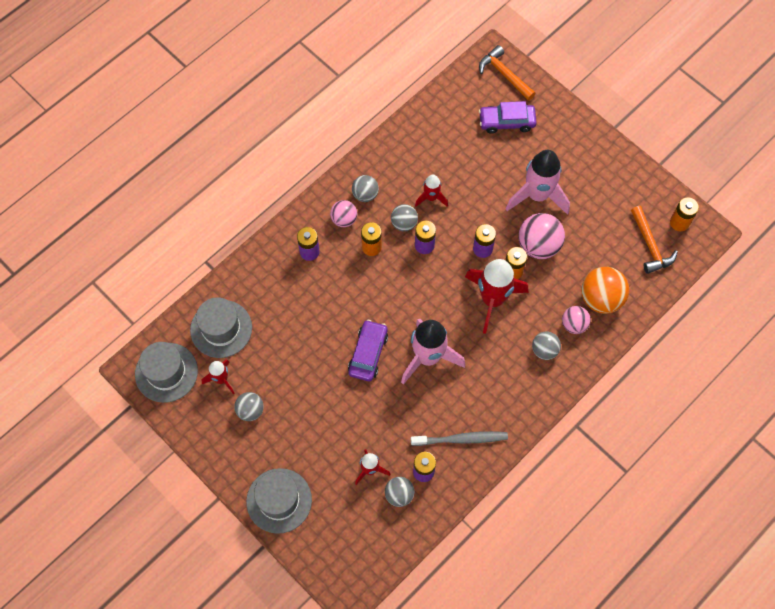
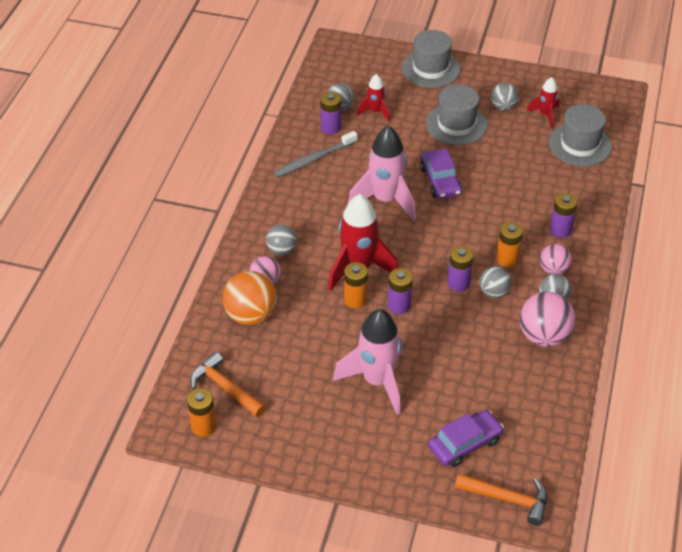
camera: 150 degrees right, 20 degrees down
grey hat [135,342,198,403] -> grey hat moved to [426,84,488,145]
red rocket [415,175,448,207] -> none
pink ball [518,213,565,259] -> pink ball moved to [520,292,575,347]

